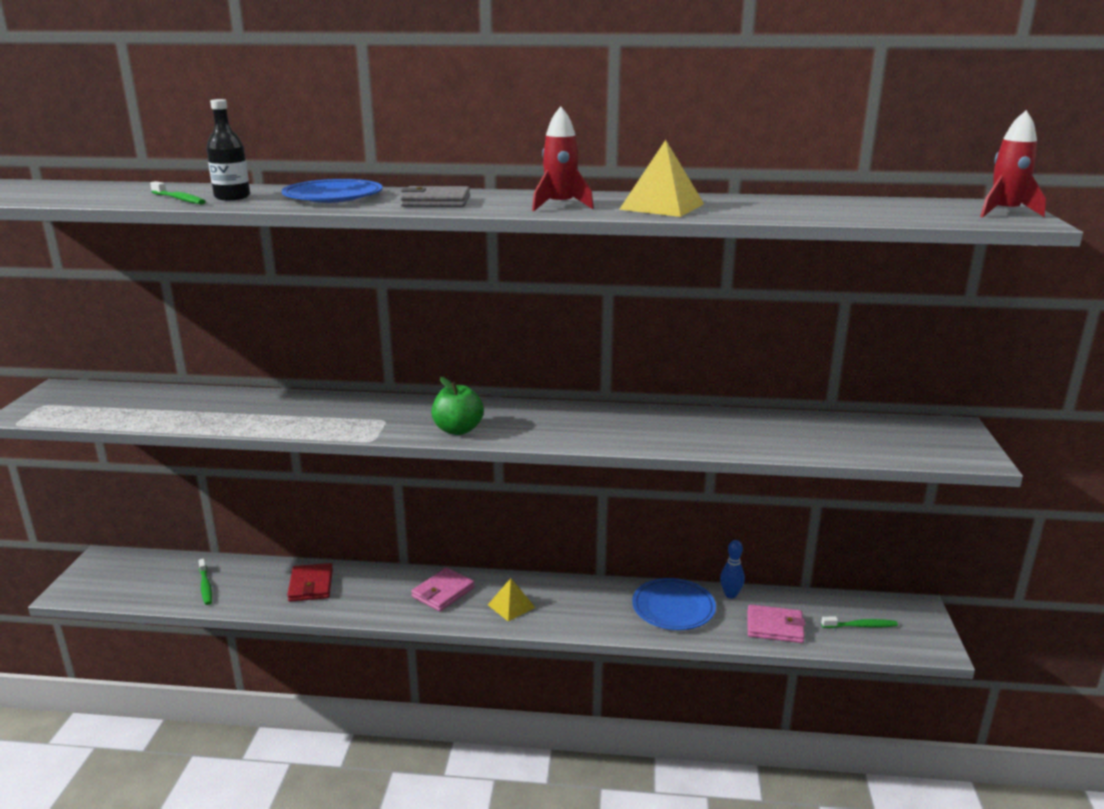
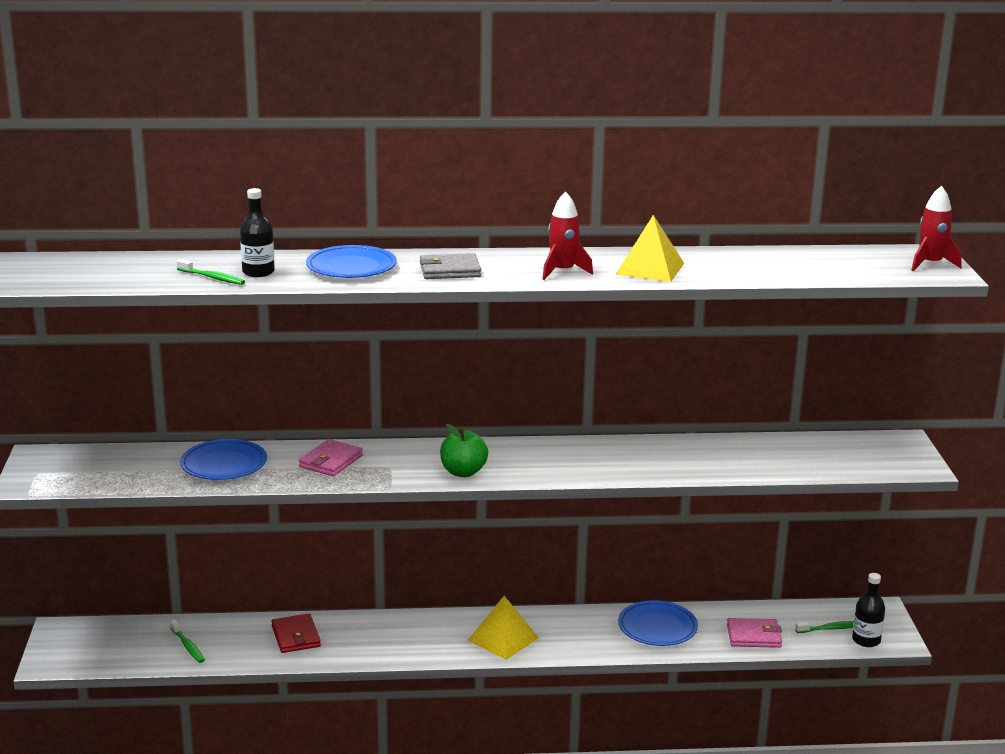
camera: 10 degrees left, 0 degrees up
pink wallet [411,568,475,612] -> pink wallet moved to [299,439,363,476]
yellow pyramid [488,578,535,622] -> yellow pyramid [468,596,539,660], size x1.52
blue bowling pin [720,540,745,598] -> none
none -> blue plate [180,439,267,480]
none -> black bottle [852,573,885,647]

